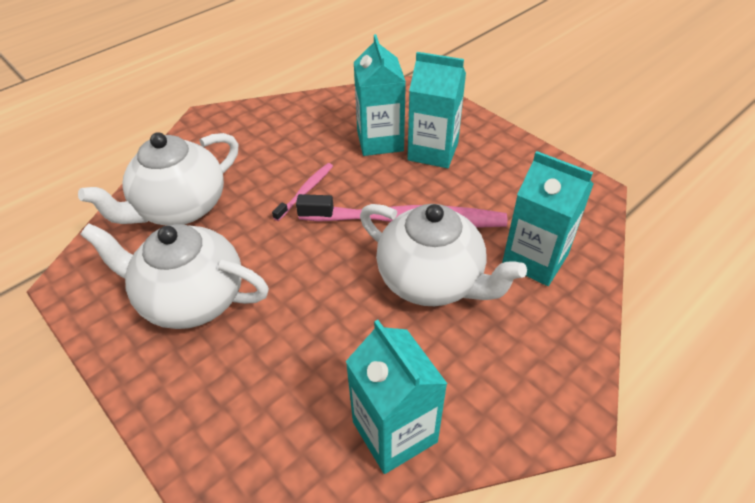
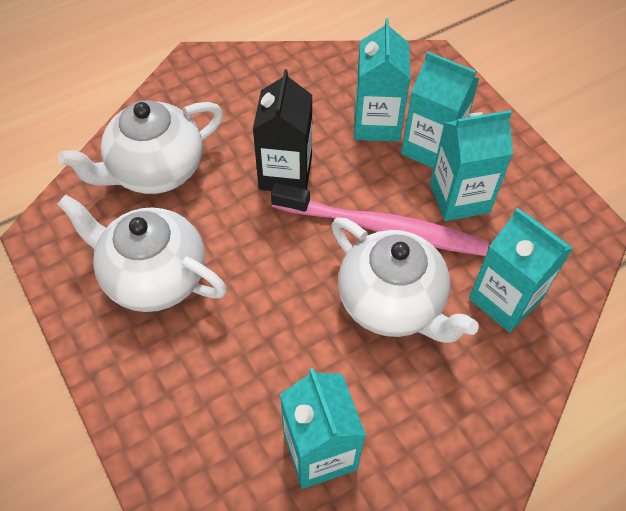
camera: 10 degrees right, 10 degrees up
pink toothbrush [272,163,333,221] -> black carton [253,69,312,191]
none -> turquoise carton [430,110,513,221]

